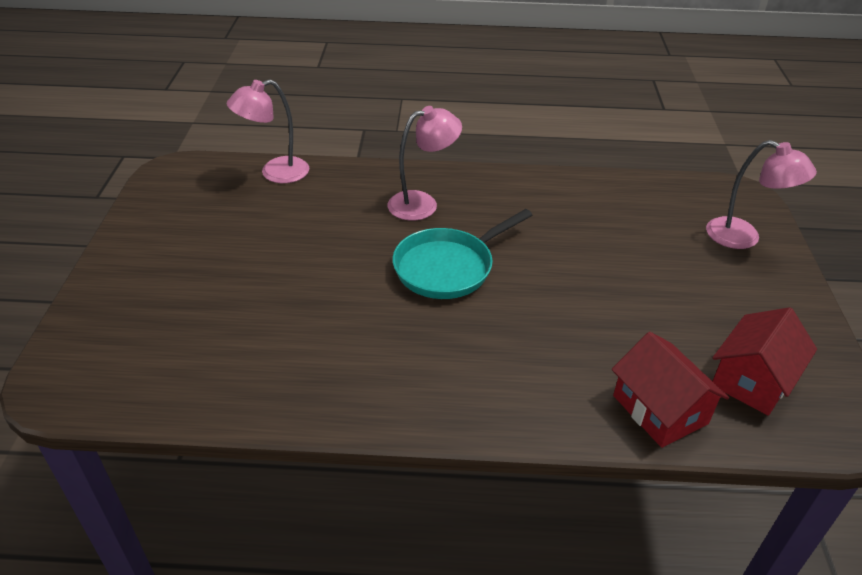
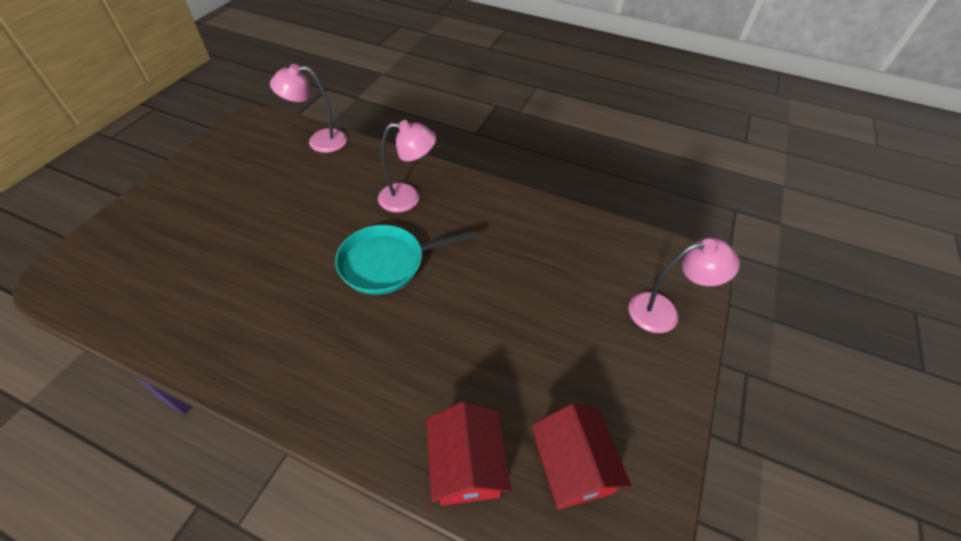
camera: 20 degrees right, 10 degrees up
pink lamp [706,140,817,249] -> pink lamp turned 60 degrees counterclockwise [628,238,740,333]
red house [712,307,817,416] -> red house turned 75 degrees counterclockwise [532,404,631,509]

